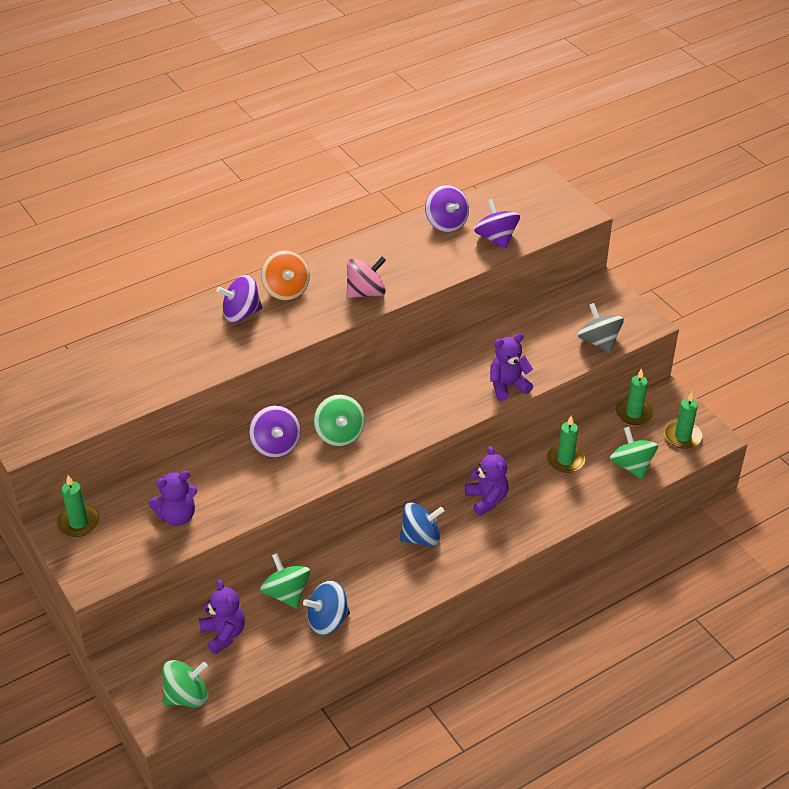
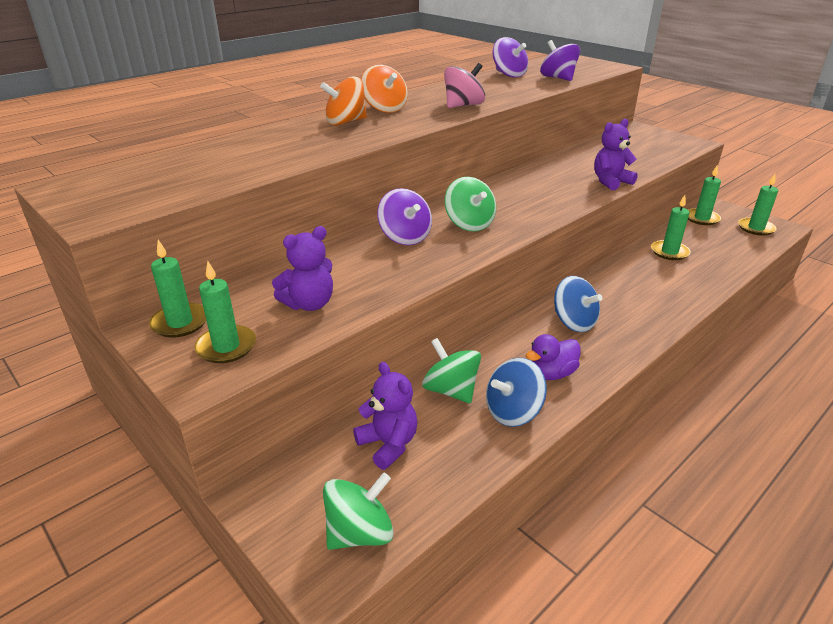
camera: 10 degrees left, 10 degrees down
purple spinning top [217,275,263,323] -> orange spinning top [320,76,367,125]
blue spinning top [400,502,444,547] -> blue spinning top turned 75 degrees clockwise [554,276,602,332]
purple teddy bear [465,446,508,516] -> none
grey spinning top [578,303,624,353] -> none
green spinning top [610,427,658,479] -> none
none -> green candle [194,261,256,363]
none -> purple duck [526,334,580,380]

